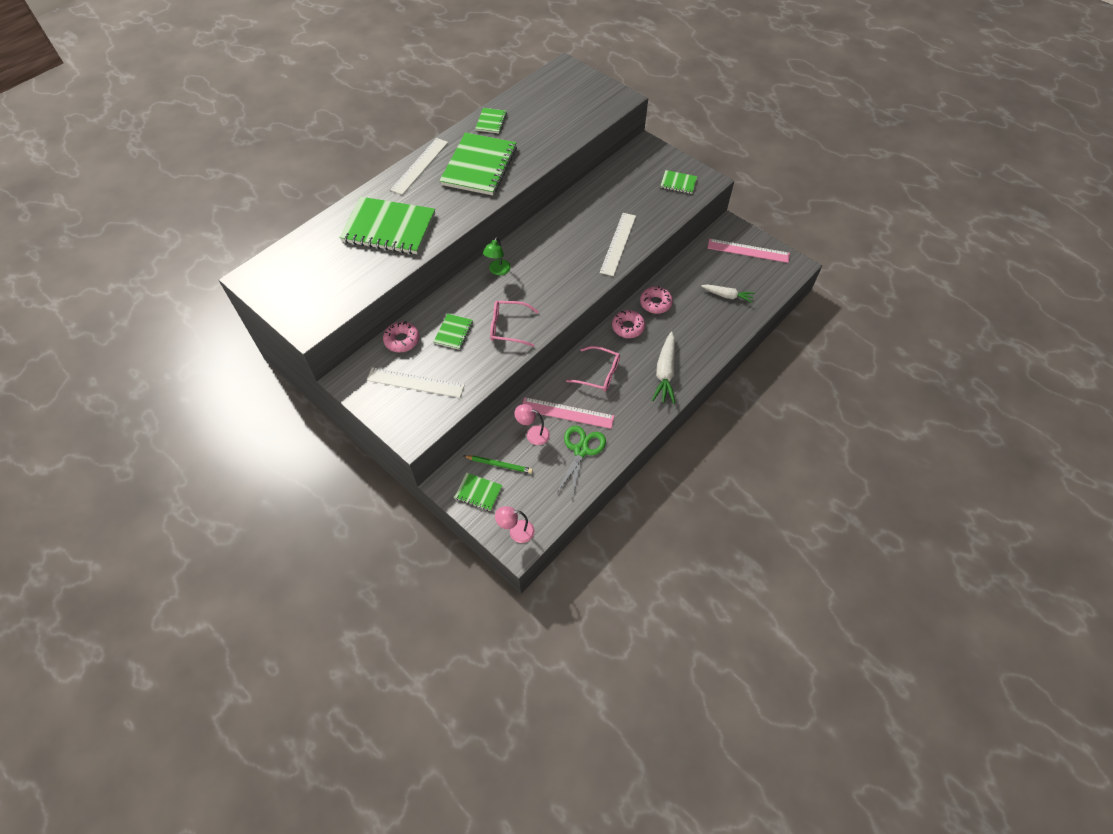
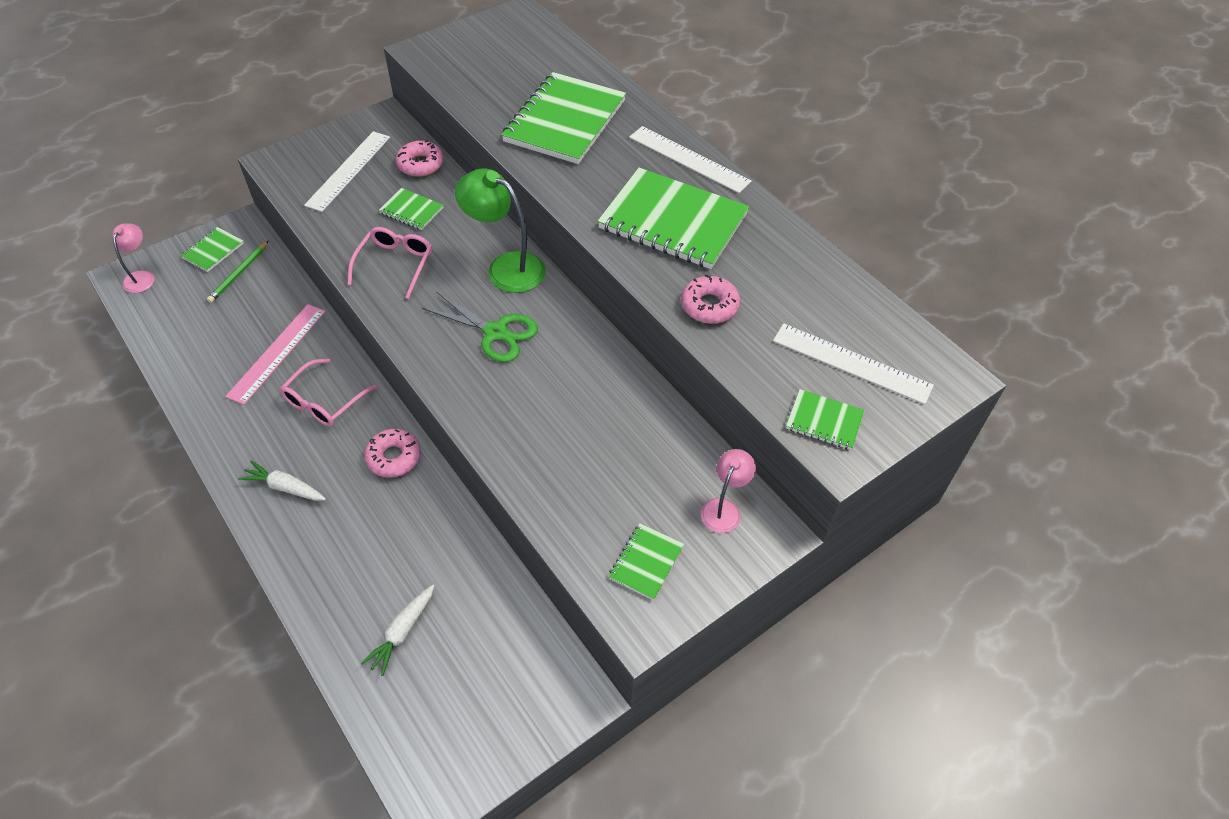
camera: 100 degrees right, 5 degrees down
green notebook [475,108,507,133] -> green notebook moved to [786,389,865,450]
green lamp [483,237,511,275] -> green lamp [455,168,546,293], size x1.73
pink lamp [514,404,550,445] -> pink lamp moved to [701,449,756,533]
green scissors [556,426,606,500] -> green scissors moved to [422,291,538,362]
white ruler [600,213,636,276] -> white ruler moved to [773,323,934,404]
pink donut [640,286,673,314] -> pink donut moved to [681,274,740,324]
white carrot [652,332,675,404] -> white carrot [238,460,326,501], size x0.65
pink ruler [708,239,790,263] -> none

